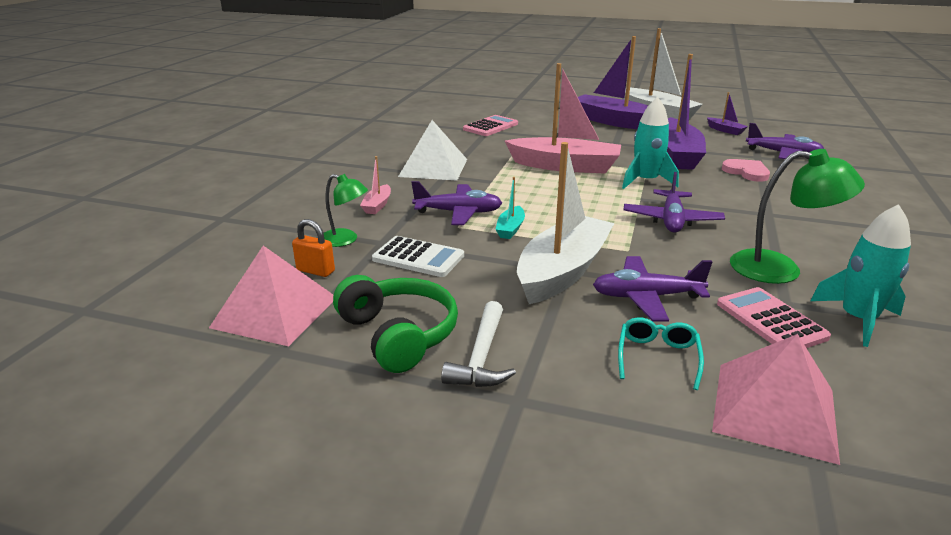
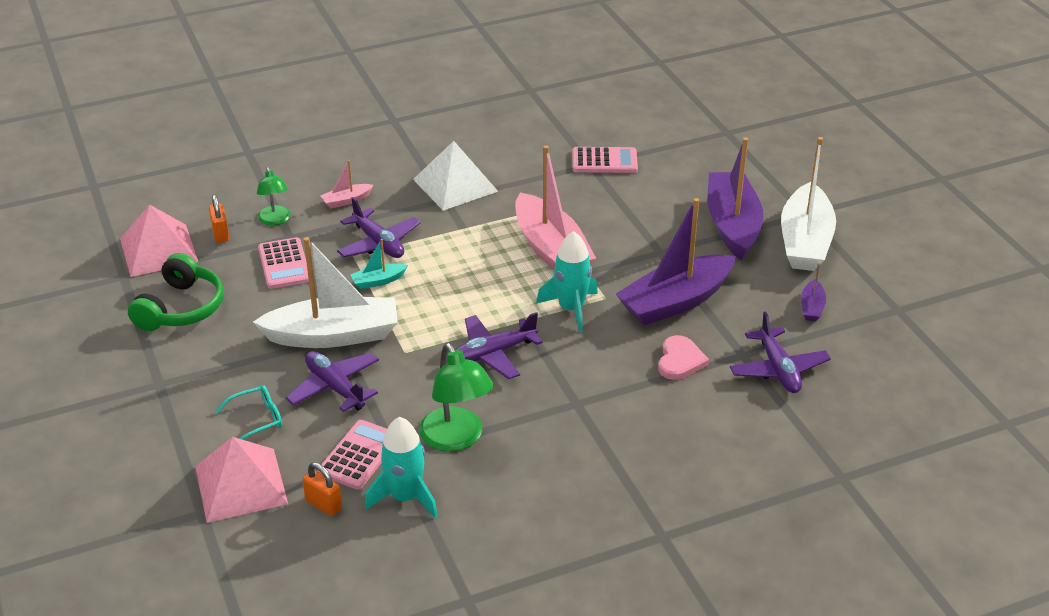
camera: 50 degrees right, 10 degrees up
white calculator [372,236,464,277] -> pink calculator [258,237,309,289]
white hammer [441,301,516,387] -> none
none -> orange padlock [302,462,342,516]

